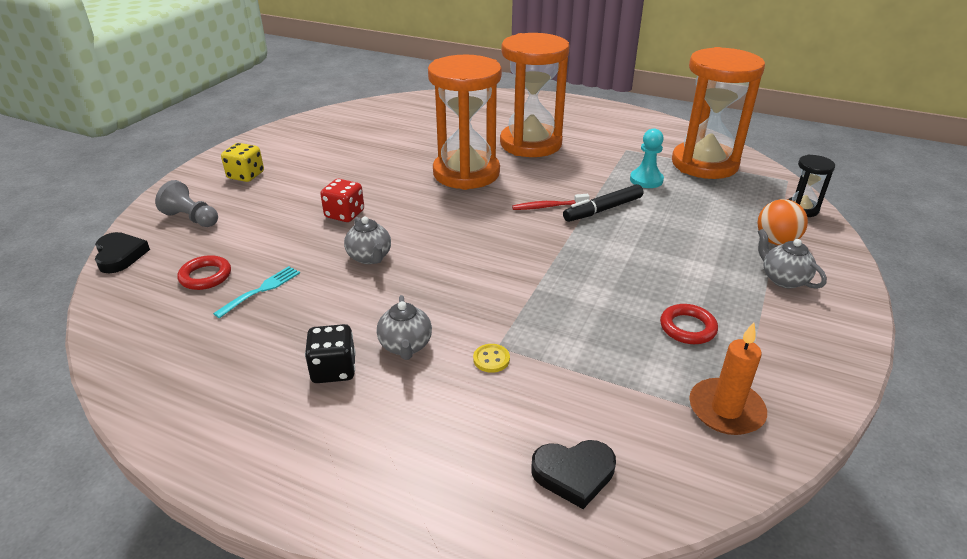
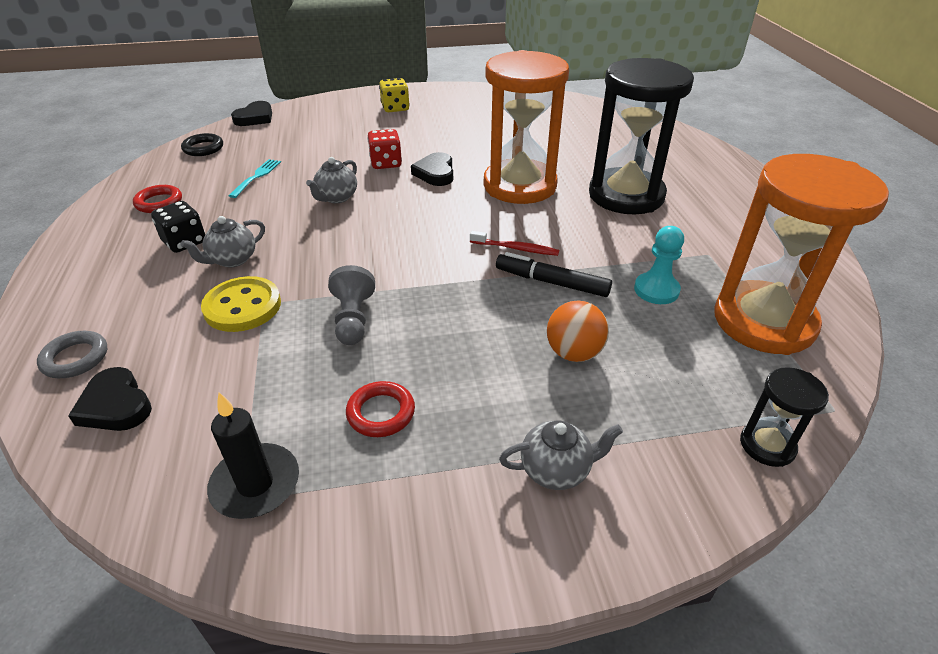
camera: 55 degrees right, 5 degrees up
grey pawn [155,180,218,227] -> grey pawn moved to [328,265,375,345]
red ring [177,255,231,290] -> red ring moved to [133,185,182,213]
turquoise fork [213,266,300,318] -> turquoise fork turned 75 degrees counterclockwise [229,159,281,198]
yellow button [473,344,510,373] -> yellow button [201,276,281,332], size x2.11
orange hourglass [500,33,570,157] -> black hourglass [589,58,694,214]
red toothbrush [512,194,590,210] -> red toothbrush turned 150 degrees clockwise [470,231,559,256]
orange candle [689,322,767,435] -> black candle [207,393,299,519]
orange ball [757,199,808,245] -> orange ball moved to [547,300,609,362]
grey teapot [758,229,827,289] -> grey teapot turned 60 degrees clockwise [499,421,623,490]
none -> grey ring [37,331,107,378]
none -> black ring [181,133,223,156]
none -> black heart [411,152,453,186]

